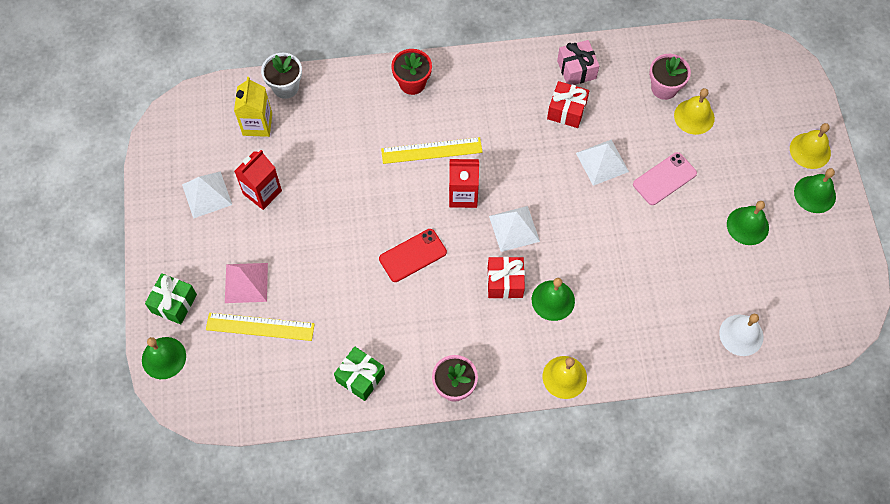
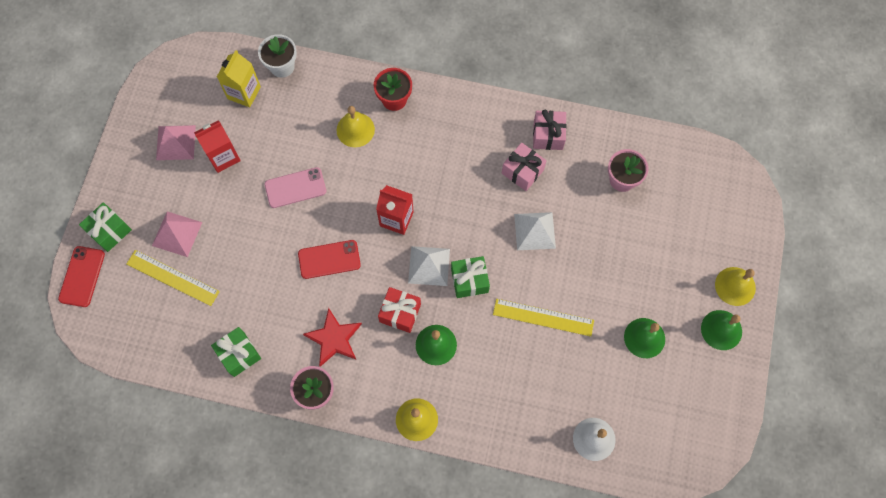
camera: 20 degrees right, 5 degrees up
green bell [142,337,186,379] -> red phone [58,246,105,307]
white pyramid [182,171,232,219] -> pink pyramid [156,125,196,160]
yellow ruler [381,137,483,164] -> yellow ruler moved to [493,299,594,337]
red gift [547,81,589,128] -> pink gift [502,142,547,191]
pink phone [633,152,697,205] -> pink phone moved to [265,167,326,208]
yellow bell [674,88,715,135] -> yellow bell moved to [337,106,375,147]
none -> red star [303,308,362,367]
none -> green gift [451,256,490,298]

